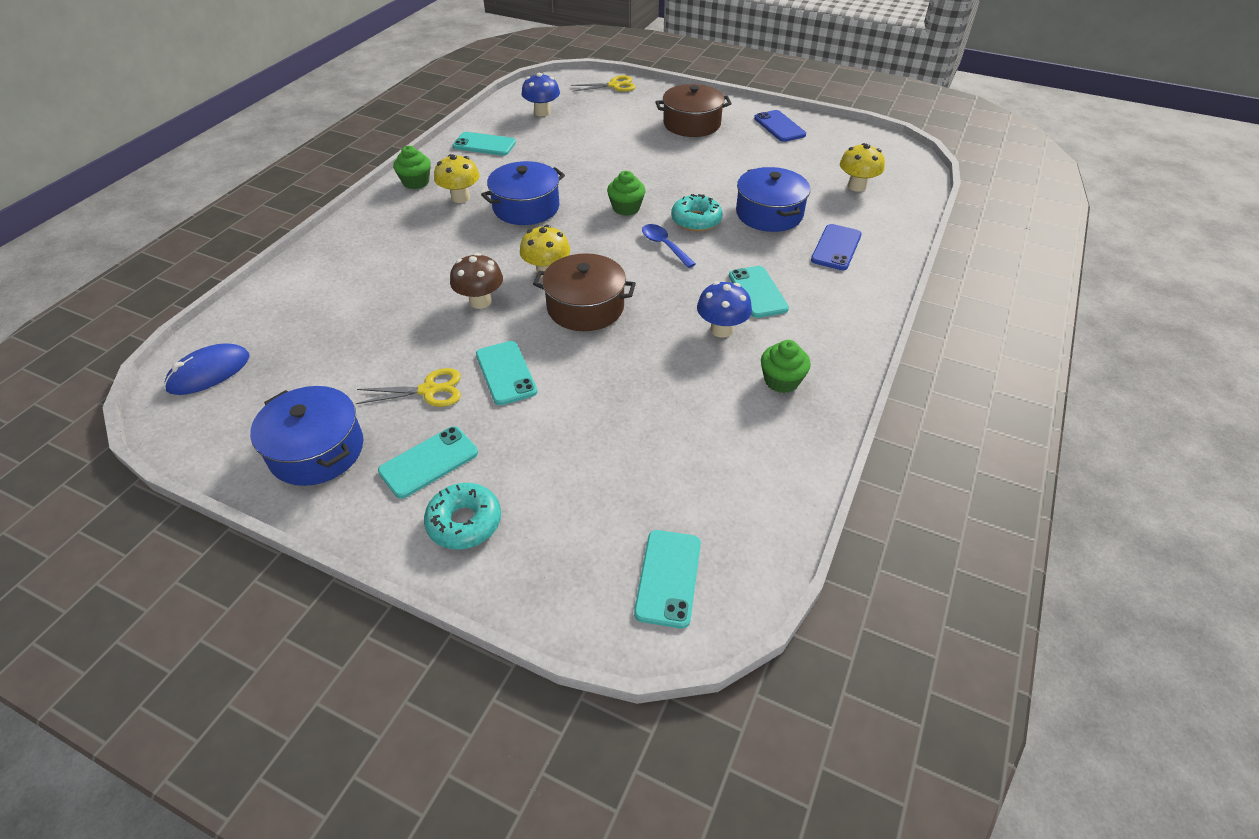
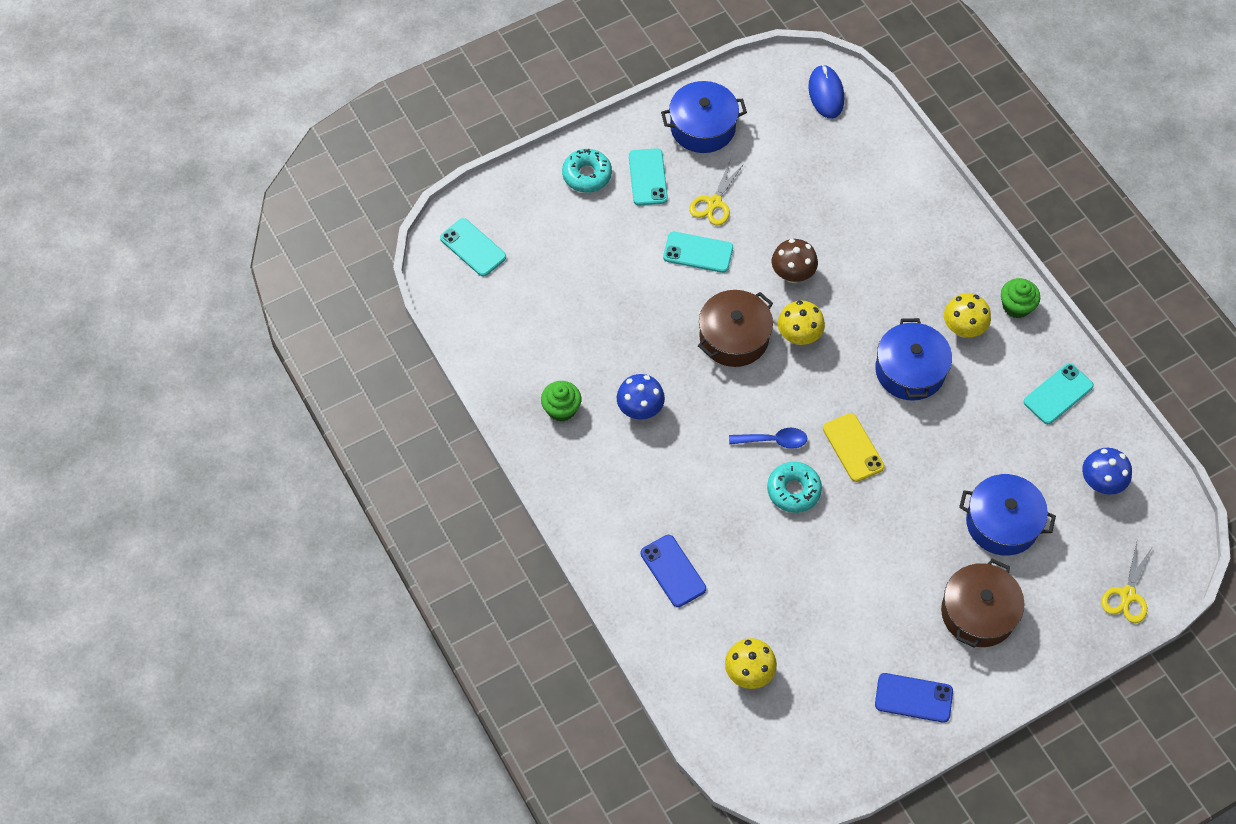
camera: 125 degrees right, 15 degrees up
green cupcake [607,171,645,216] -> yellow phone [823,413,885,482]
turquoise phone [729,266,789,318] -> none
blue pot [736,167,810,232] -> blue pot moved to [959,474,1056,556]

